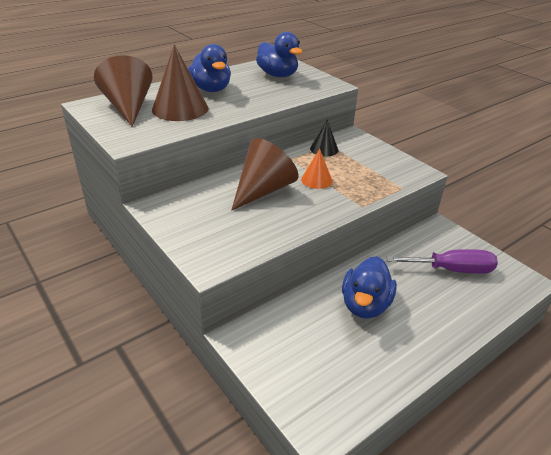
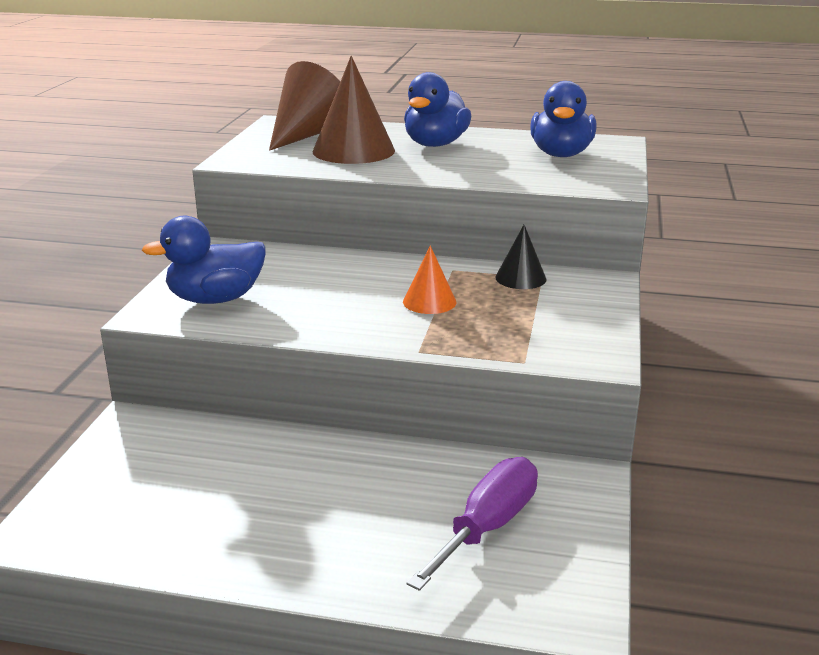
camera: 50 degrees right, 10 degrees down
brown cone [231,138,298,211] -> none
blue duck [342,256,397,319] -> blue duck moved to [142,216,266,304]
purple screwdriver [386,249,498,273] -> purple screwdriver turned 105 degrees counterclockwise [406,457,538,591]

